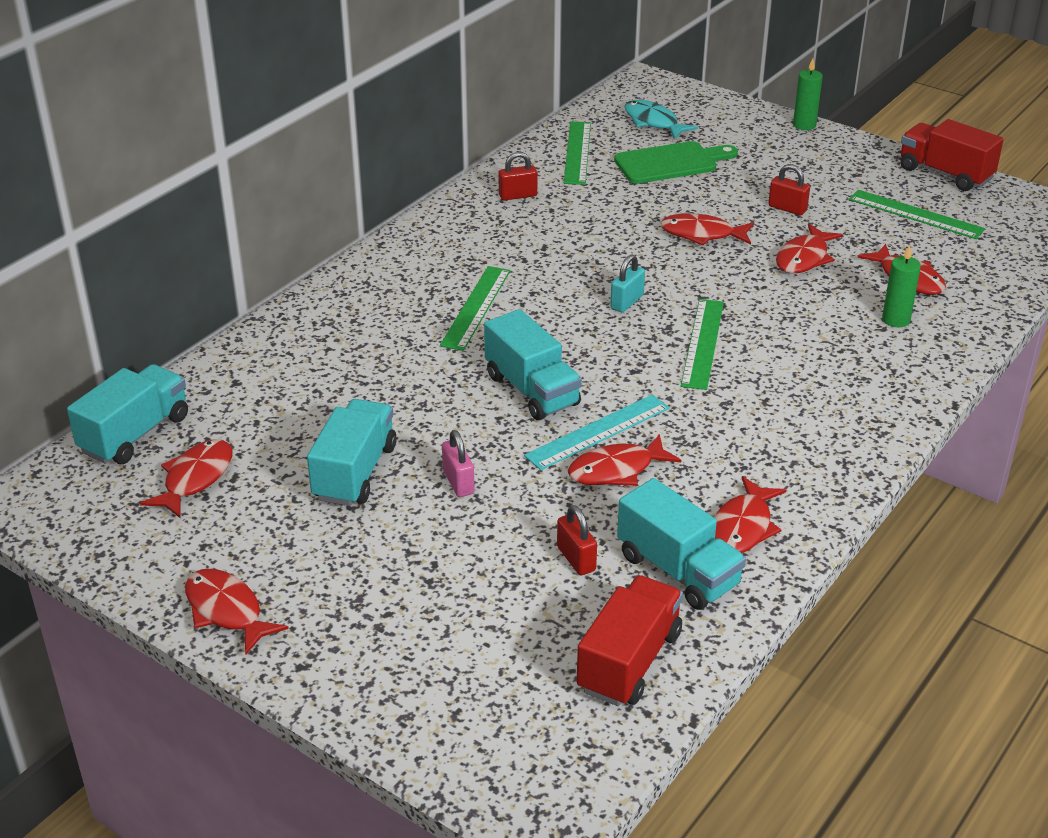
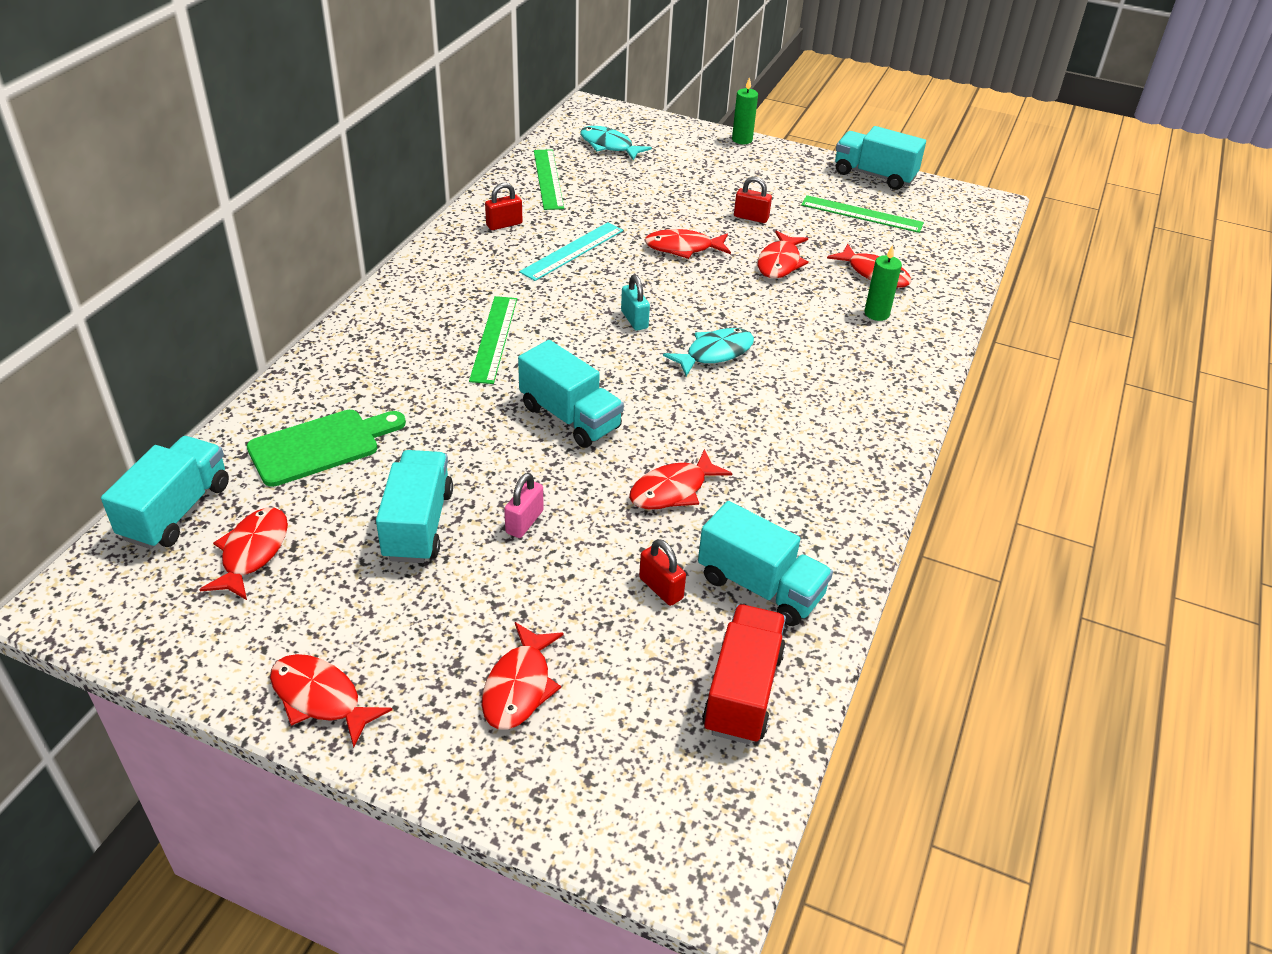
camera: 15 degrees left, 5 degrees up
pink padlock [442,430,475,497] -> pink padlock turned 60 degrees clockwise [504,473,544,538]
turquoise ruler [524,394,670,470] -> turquoise ruler moved to [519,222,623,281]
turquoise padlock [610,254,645,312] -> turquoise padlock turned 45 degrees counterclockwise [621,275,650,331]
green cutting board [614,141,738,184] -> green cutting board moved to [247,410,406,487]
green ruler [681,299,724,390] -> turquoise fish [663,328,754,376]
red fish [714,476,786,553] -> red fish moved to [482,622,564,729]
red truck [900,119,1004,191] -> turquoise truck [835,126,926,190]

